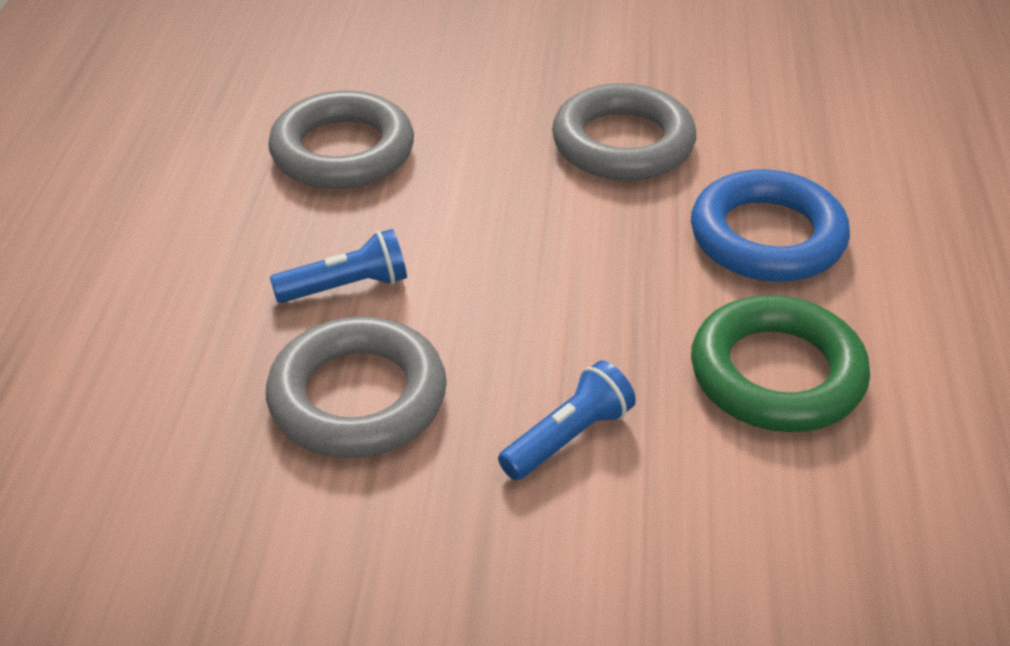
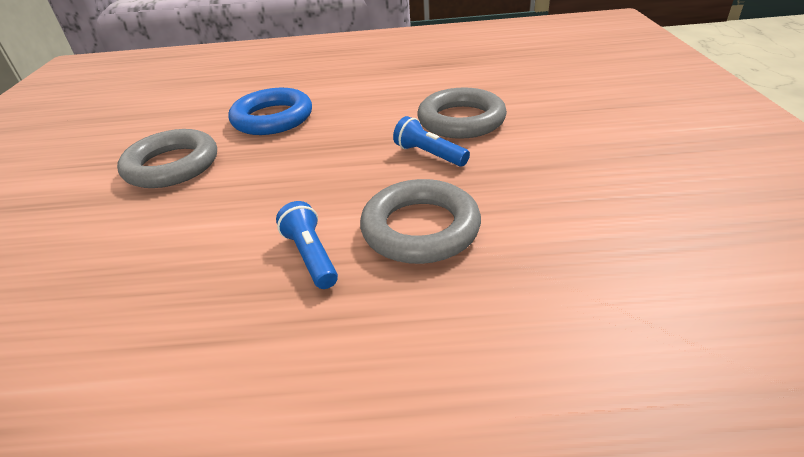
camera: 95 degrees left, 5 degrees down
grey ring [268,91,414,189] -> grey ring moved to [417,87,507,139]
green ring [691,295,870,432] -> none

